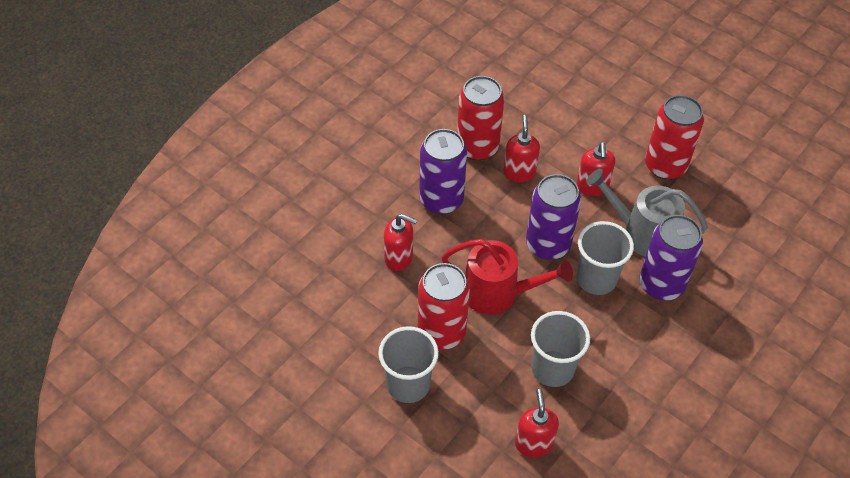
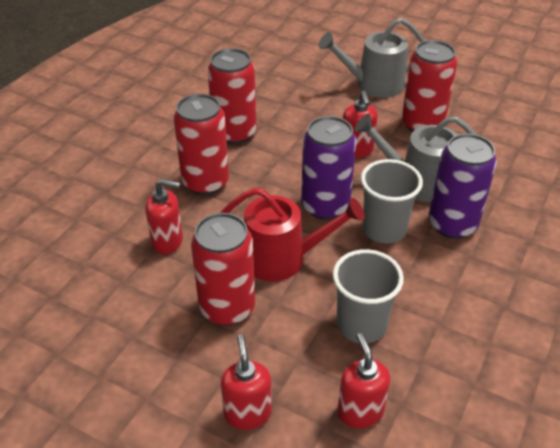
camera: 10 degrees left, 10 degrees down
grey cup [378,326,439,403] -> none
purple can [419,129,467,214] -> red can [174,94,229,195]
red soap dispenser [503,115,540,183] -> red soap dispenser moved to [221,334,272,430]
none -> grey watering can [319,18,425,98]

